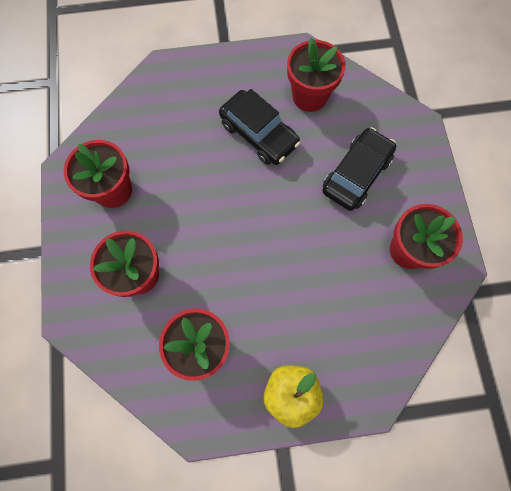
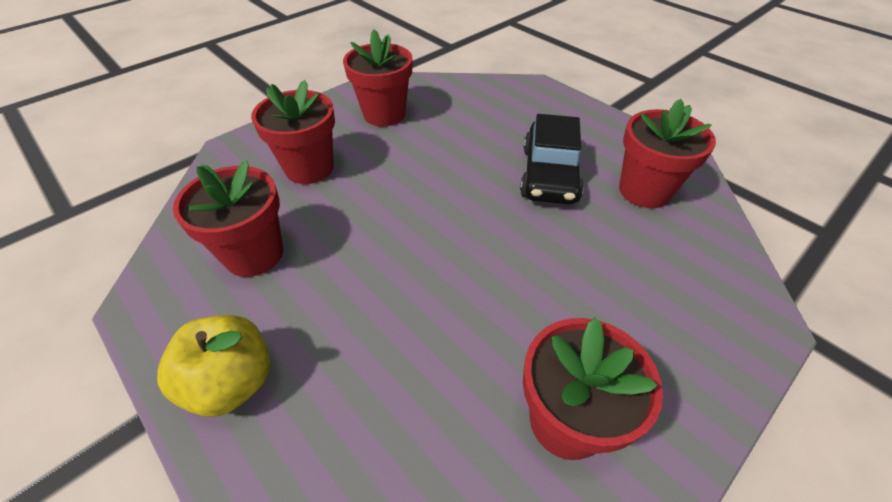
camera: 55 degrees right, 25 degrees down
black car [322,127,396,211] -> none

